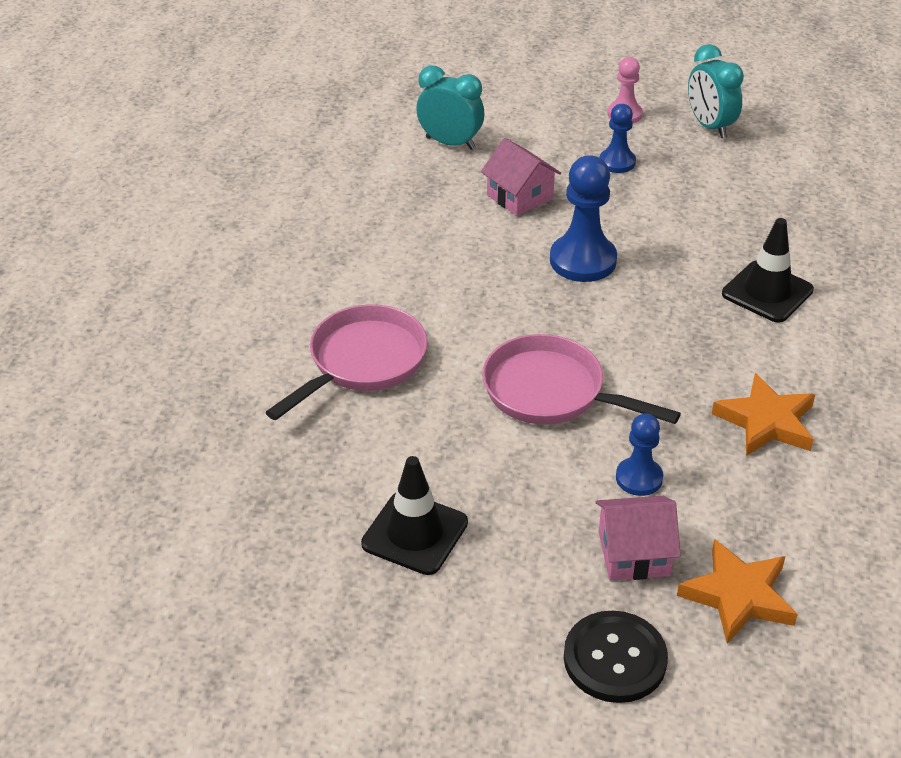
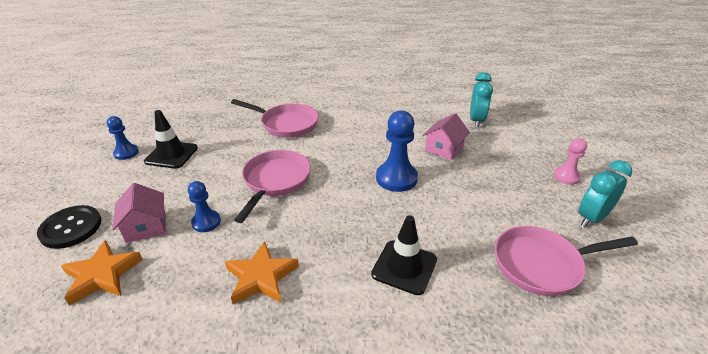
camera: 75 degrees right, 5 degrees down
blue pawn [600,104,636,173] -> blue pawn moved to [106,116,139,160]
none -> pink pan [495,226,638,296]

